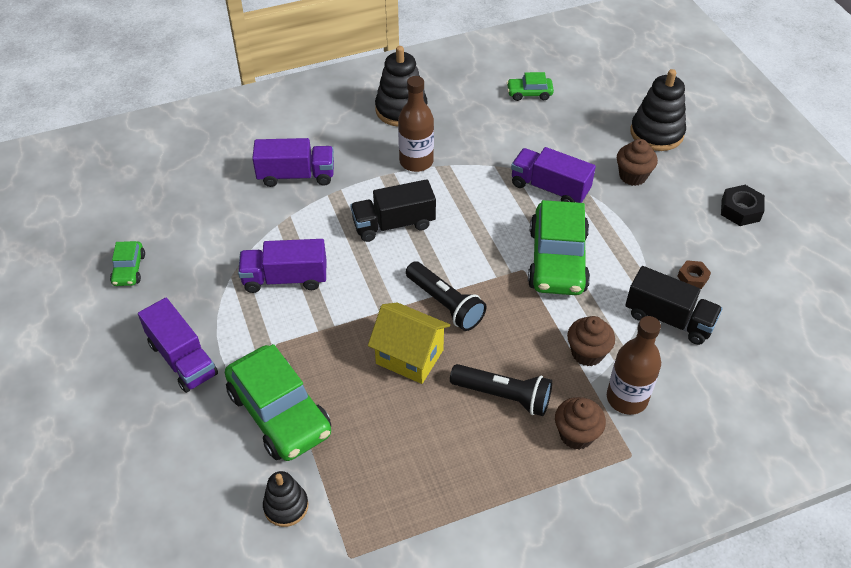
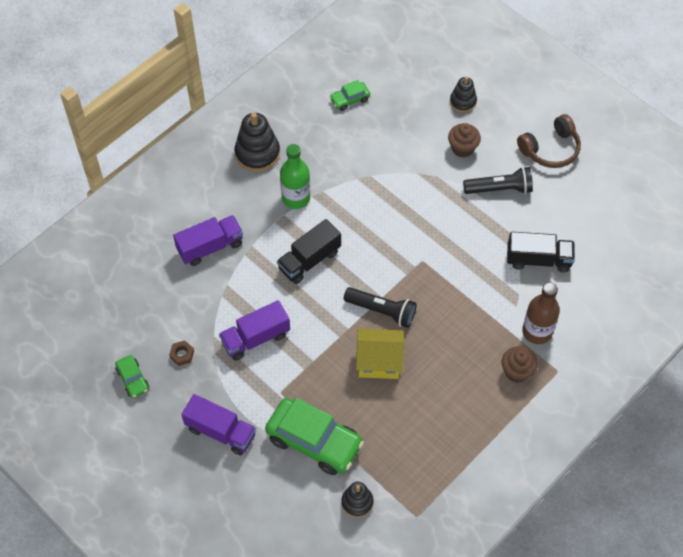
camera: 25 degrees left, 10 degrees up
brown bottle [398,76,434,172] -> green bottle [280,144,310,209]
black flashlight [450,364,552,416] -> black flashlight moved to [463,167,533,194]
purple truck [511,147,596,203] -> none
green car [528,200,590,295] -> none
brown cupcake [567,316,615,366] -> none
black stacking toy [630,69,686,151] -> black stacking toy [450,77,477,113], size x0.61
brown nut [677,260,711,289] -> brown nut moved to [169,340,194,366]
black nut [721,185,765,226] -> brown headphones [517,114,581,168]

